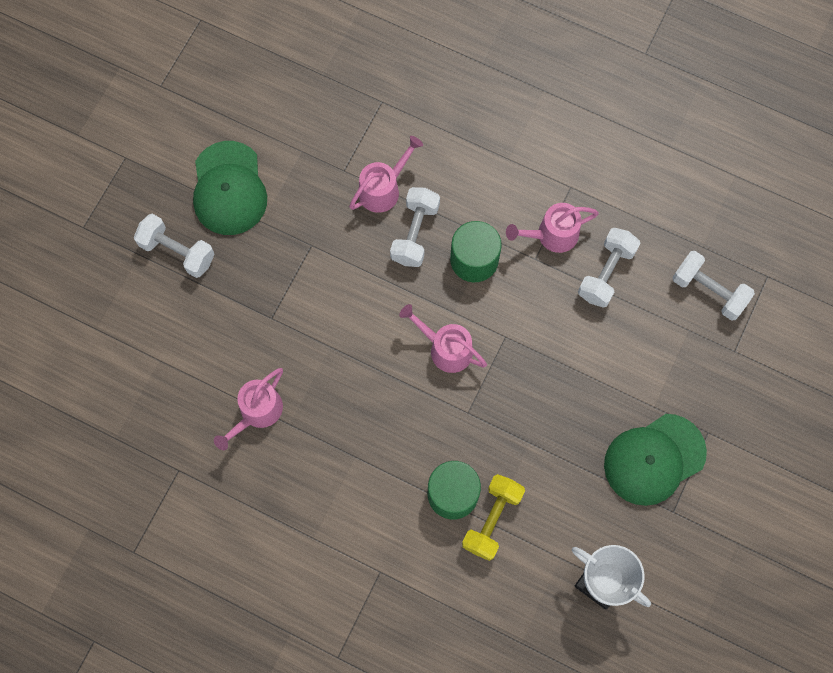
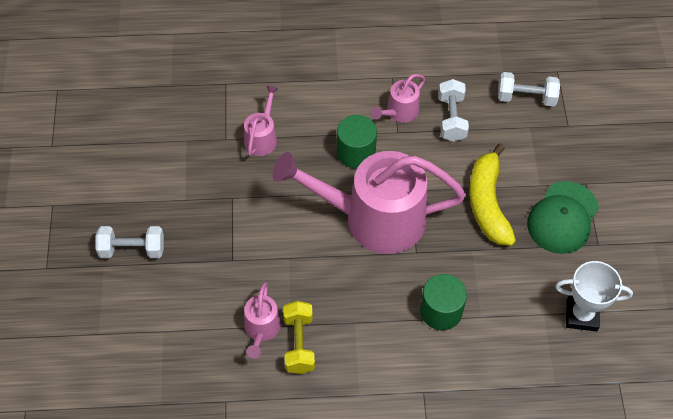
camera: 30 degrees left, 15 degrees down
green cap [193,141,267,235] -> none
white dumbbell [390,187,440,267] -> none
pink watering can [399,304,487,373] -> pink watering can [272,151,466,254], size x2.27
yellow dumbbell [462,474,525,561] -> yellow dumbbell moved to [283,301,315,374]
none -> yellow banana [469,144,516,246]

